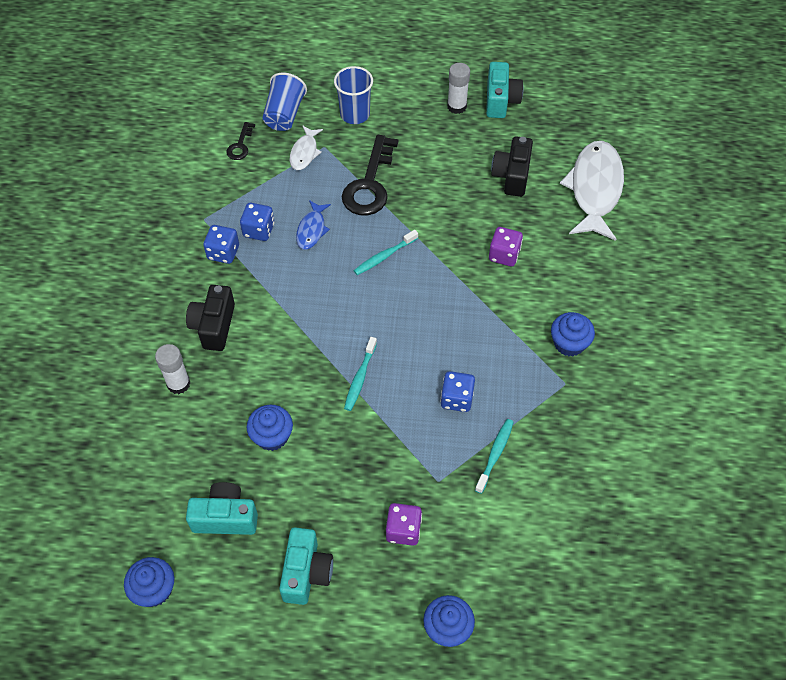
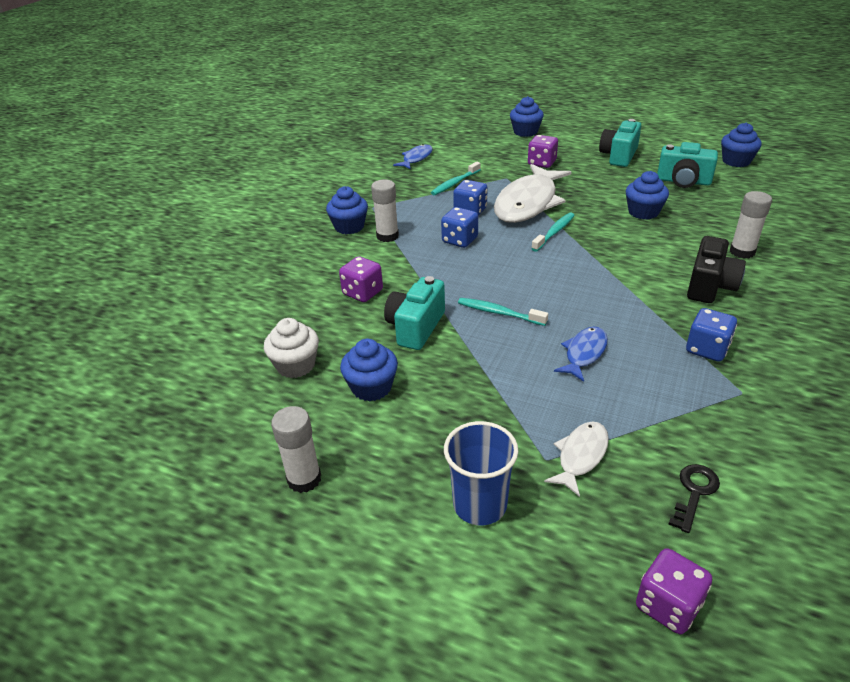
camera: 160 degrees left, 20 degrees down
blue dice [240,203,274,241] -> blue dice moved to [441,207,478,248]
blue cup [263,73,307,131] -> none
black key [342,135,398,215] -> none
turquoise toothbrush [353,230,418,275] -> turquoise toothbrush turned 135 degrees counterclockwise [458,298,548,326]
turquoise camera [486,62,524,118] -> turquoise camera moved to [384,276,445,350]
black camera [491,136,533,197] -> white cupcake [264,318,319,378]
white fish [560,141,624,241] -> white fish moved to [494,164,572,223]
none -> blue cupcake [340,339,398,401]
none -> white glue stick [371,179,399,242]
none -> blue fish [393,144,433,170]
none -> purple dice [636,548,712,634]

